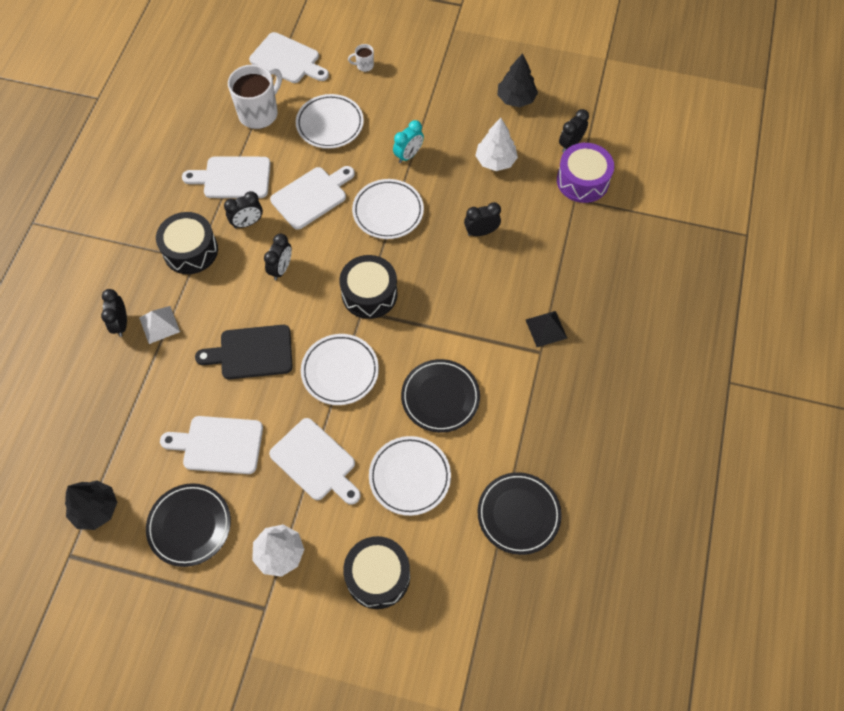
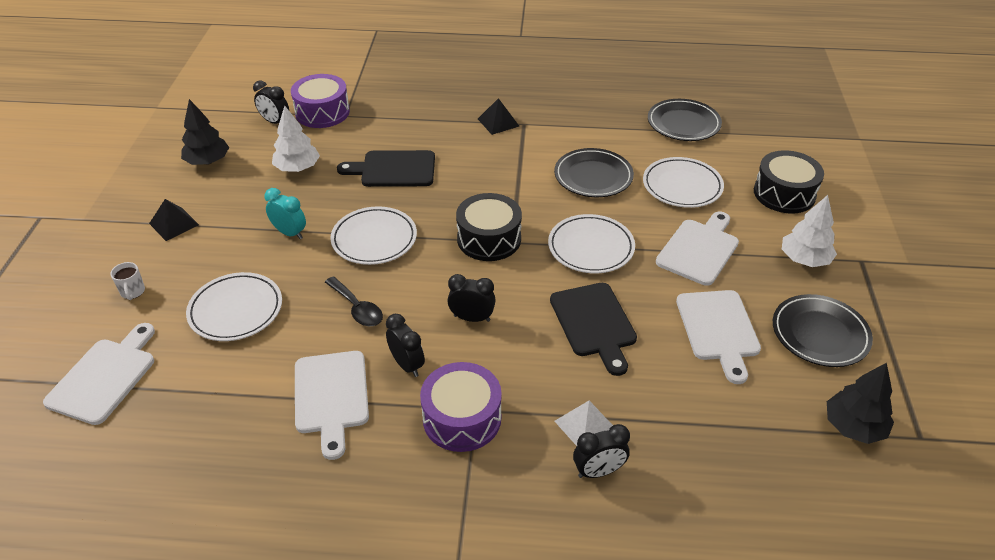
camera: 100 degrees left, 20 degrees down
black drum [156,212,218,274] -> purple drum [420,362,502,452]
white mug [228,65,282,129] -> none
white cutting board [270,166,355,230] -> black spoon [325,276,383,326]
black clock [464,202,501,236] -> black cutting board [337,150,435,187]
none -> black pyramid [149,199,199,241]

